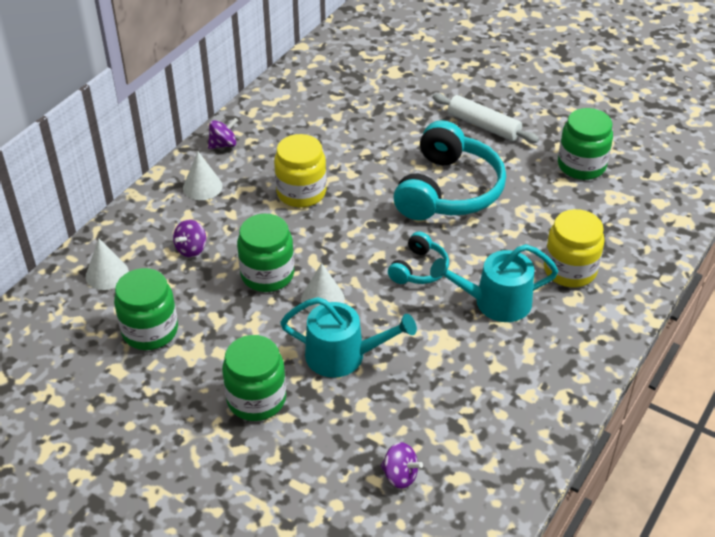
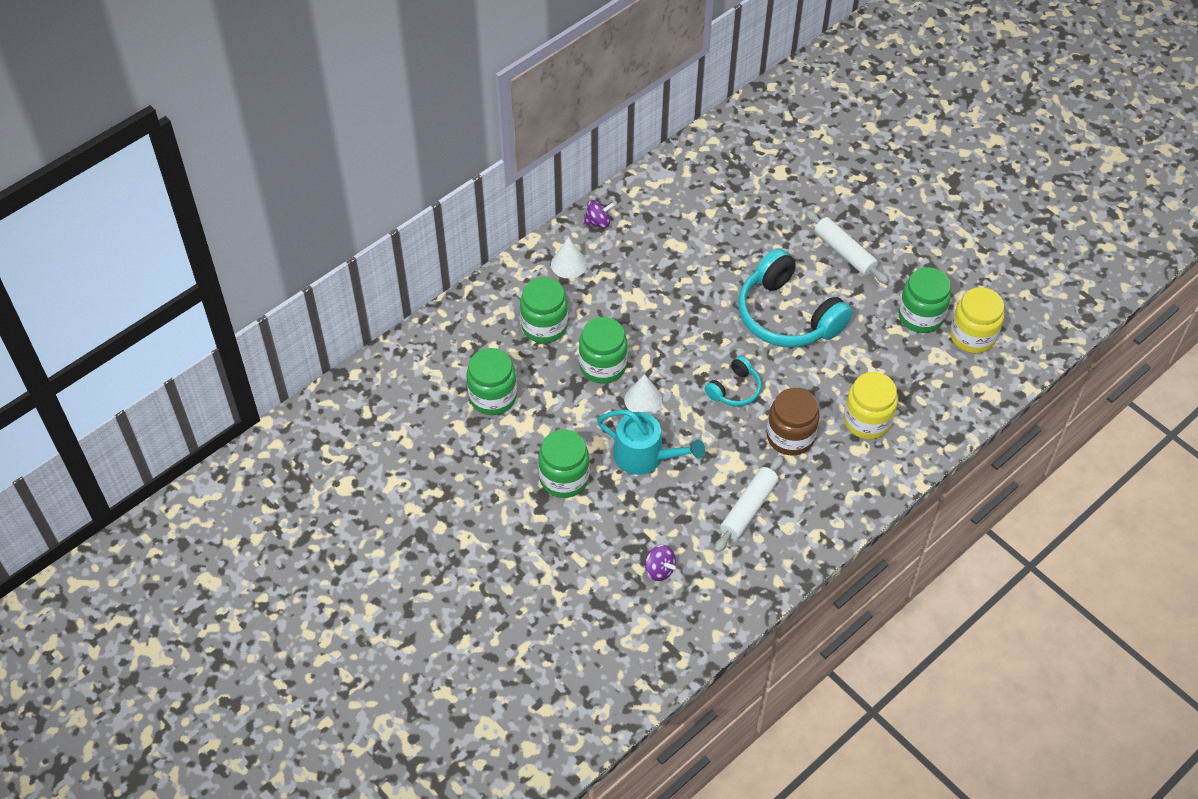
camera: 15 degrees right, 10 degrees up
white cone [86,239,129,290] -> none
purple spinning top [173,220,206,257] -> green jar [520,277,568,343]
yellow jar [274,134,327,208] -> yellow jar moved to [950,287,1004,353]
turquoise headphones [393,120,506,220] -> turquoise headphones turned 105 degrees clockwise [738,249,852,347]
turquoise watering can [430,244,558,322] -> brown jar [767,388,820,456]
none -> white rolling pin [714,455,784,553]

